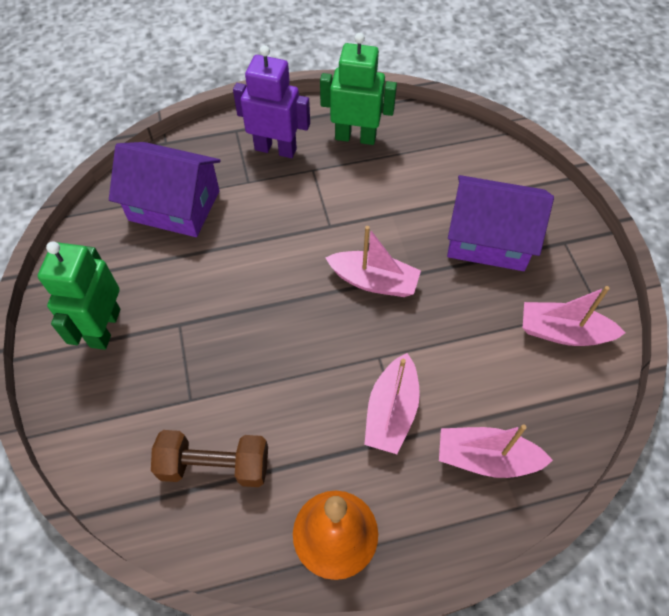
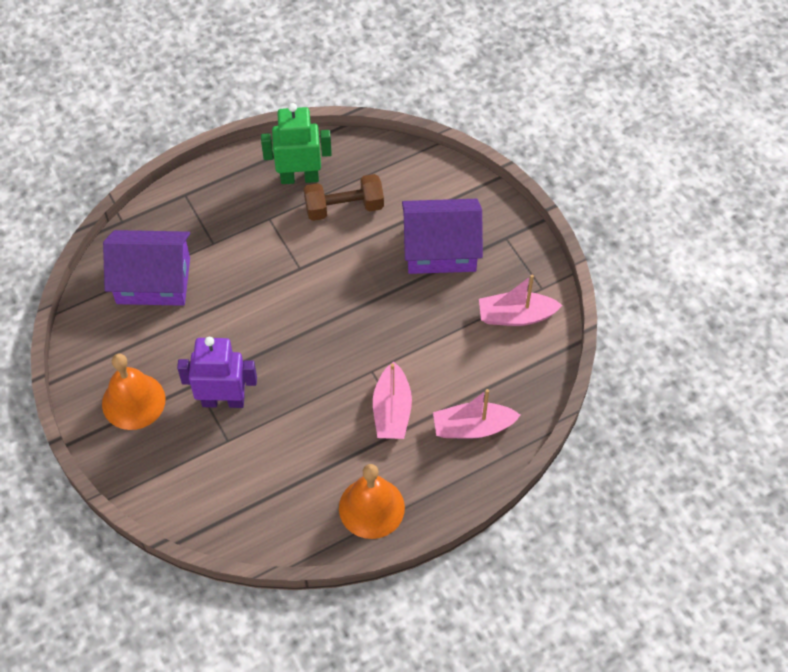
camera: 15 degrees left, 0 degrees up
green robot [38,241,120,350] -> orange bell [102,354,165,430]
brown dumbbell [151,430,268,487] -> brown dumbbell moved to [304,174,384,221]
purple robot [233,45,310,158] -> purple robot moved to [177,337,257,408]
pink boat [325,226,421,297] -> none

